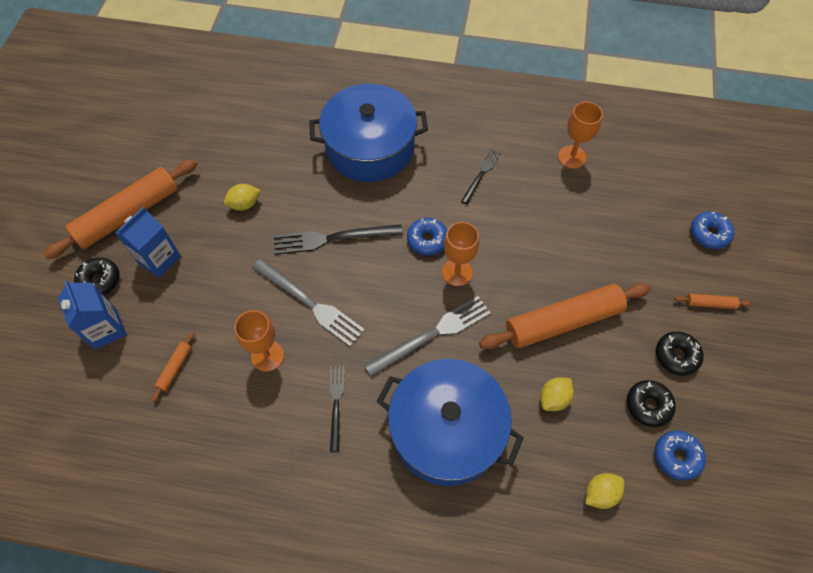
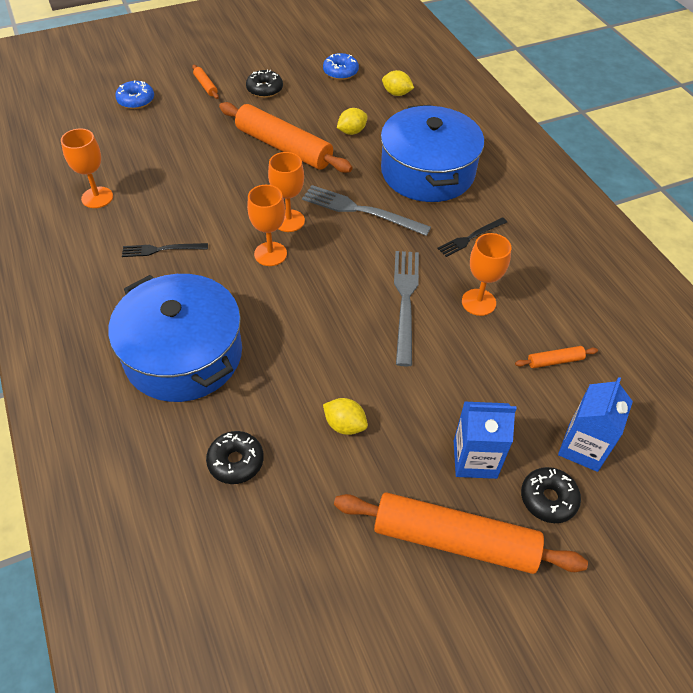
camera: 125 degrees left, 10 degrees down
black fork [274,225,403,255] -> none
blue donut [407,218,447,256] -> orange goblet [247,185,287,266]
yellow lemon [540,377,574,411] -> yellow lemon turned 45 degrees counterclockwise [337,108,367,135]
black donut [627,380,676,427] -> black donut moved to [206,431,264,484]

